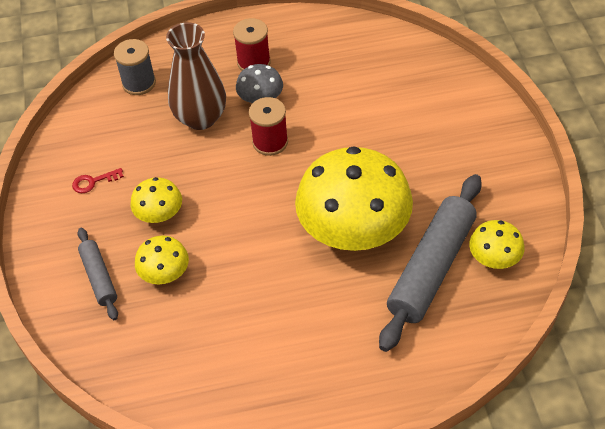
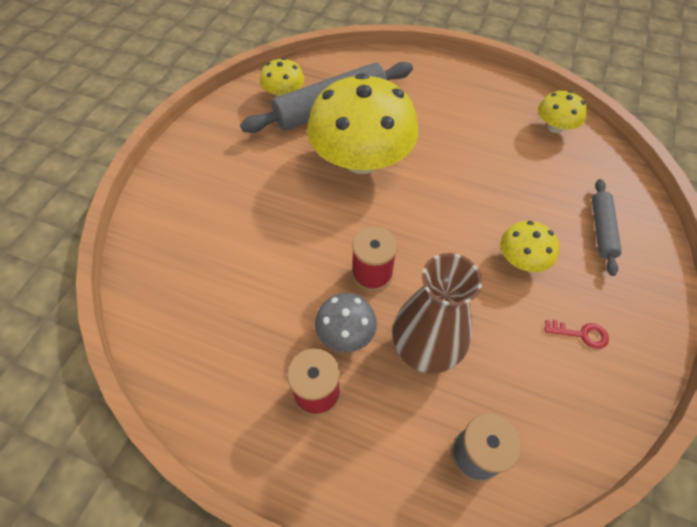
camera: 150 degrees left, 5 degrees up
yellow mushroom [135,235,189,284] -> yellow mushroom moved to [538,91,587,133]

